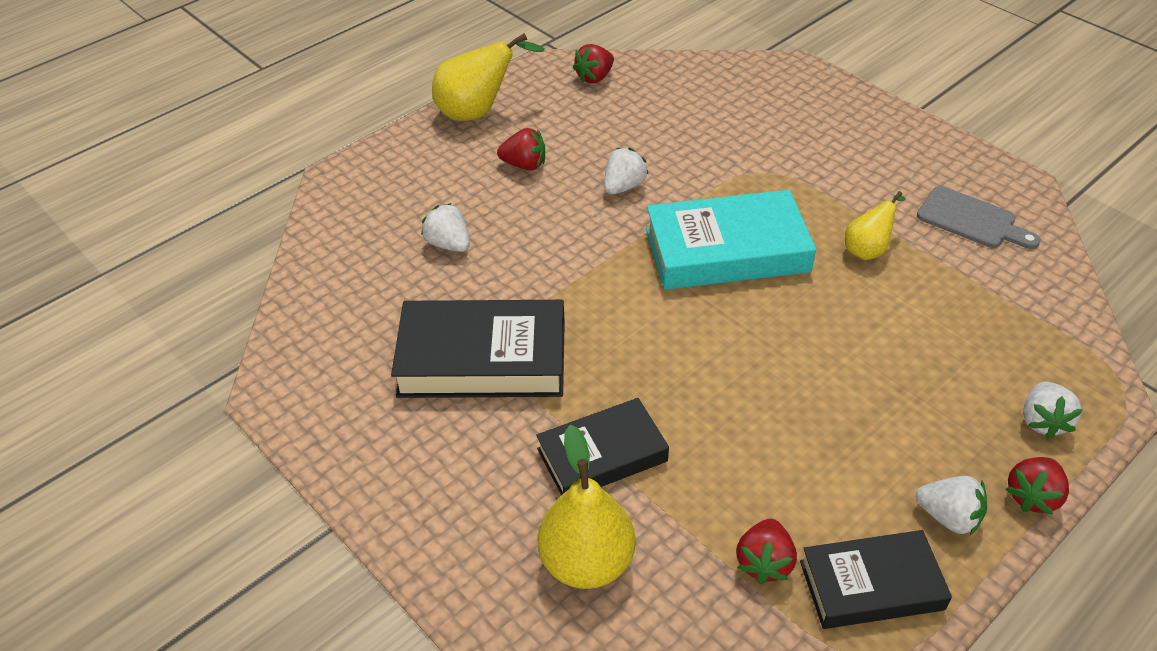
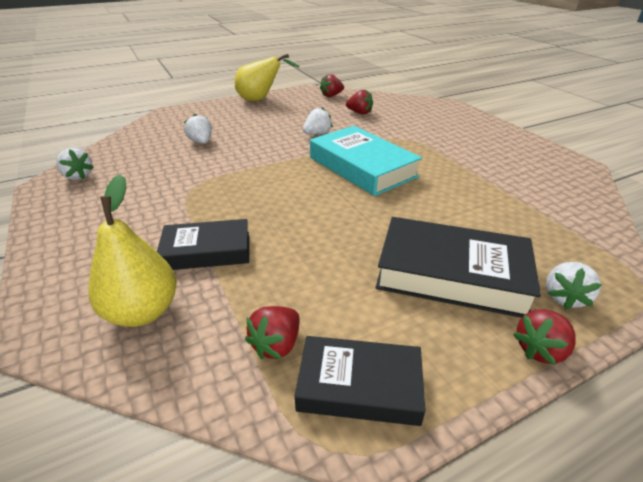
camera: 15 degrees right, 10 degrees down
black book [391,300,565,398] -> black book moved to [376,217,541,318]
red strawberry [497,128,545,171] -> red strawberry moved to [346,90,373,115]
turquoise book [646,190,816,290] -> turquoise book turned 45 degrees clockwise [310,126,422,196]
yellow pear [845,191,906,260] -> none
white strawberry [916,476,987,535] -> white strawberry moved to [56,148,94,180]
grey cutting board [917,186,1041,249] -> none

